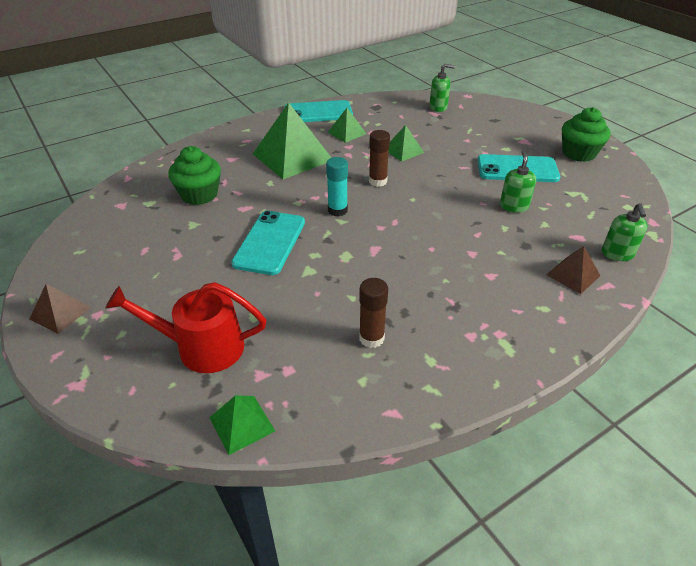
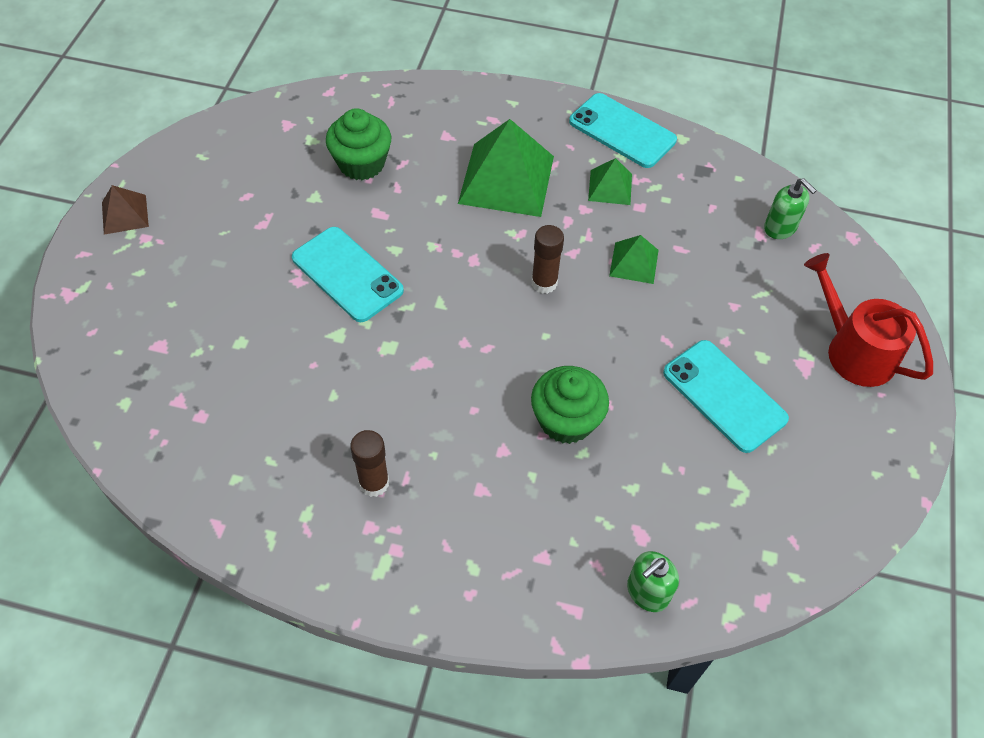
camera: 45 degrees right, 15 degrees up
red watering can [105,282,266,373] -> red watering can moved to [804,253,933,387]
green pyramid [209,395,275,455] -> none
turquoise phone [231,211,305,275] -> turquoise phone turned 75 degrees clockwise [292,227,404,322]
turquoise glue stick [326,157,348,216] -> none
brown glue stick [359,278,388,348] -> brown glue stick moved to [350,430,389,497]
green soap dispenser [500,151,536,212] -> none
brown pyramid [546,246,601,294] -> none
green cupcake [562,107,610,162] -> green cupcake moved to [531,366,609,444]

